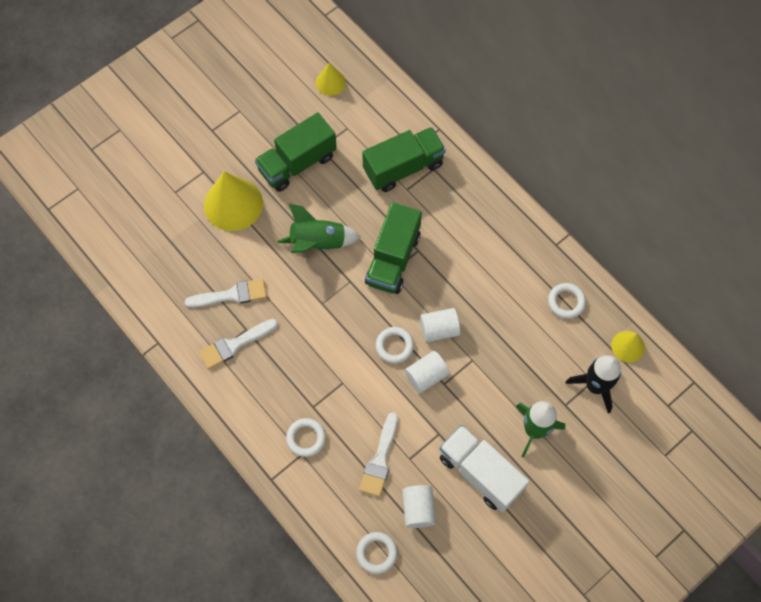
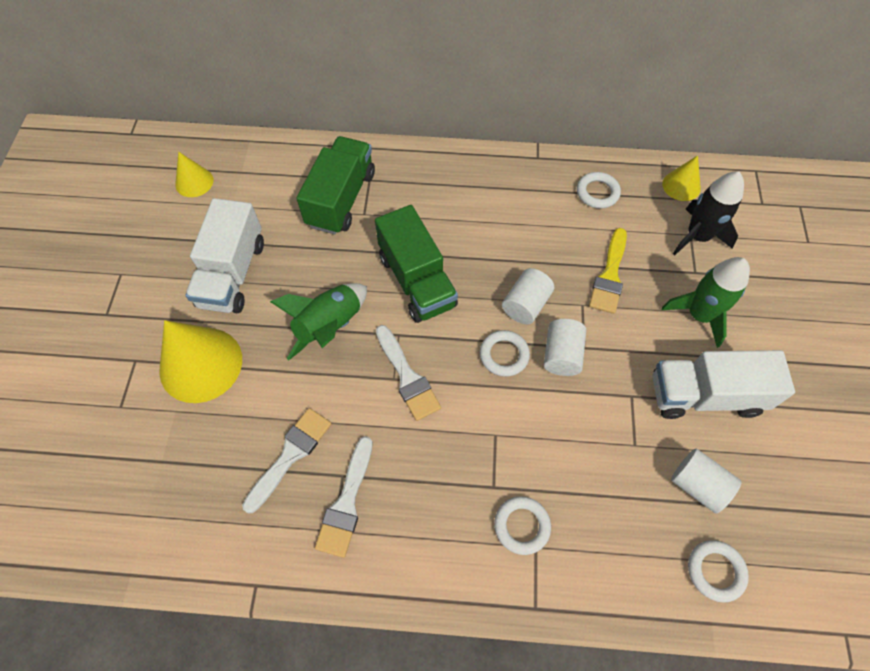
camera: 45 degrees left, 5 degrees down
green truck [255,113,337,192] -> white truck [185,198,264,313]
white brush [359,412,398,497] -> white brush moved to [376,325,441,421]
none -> yellow brush [589,228,627,314]

